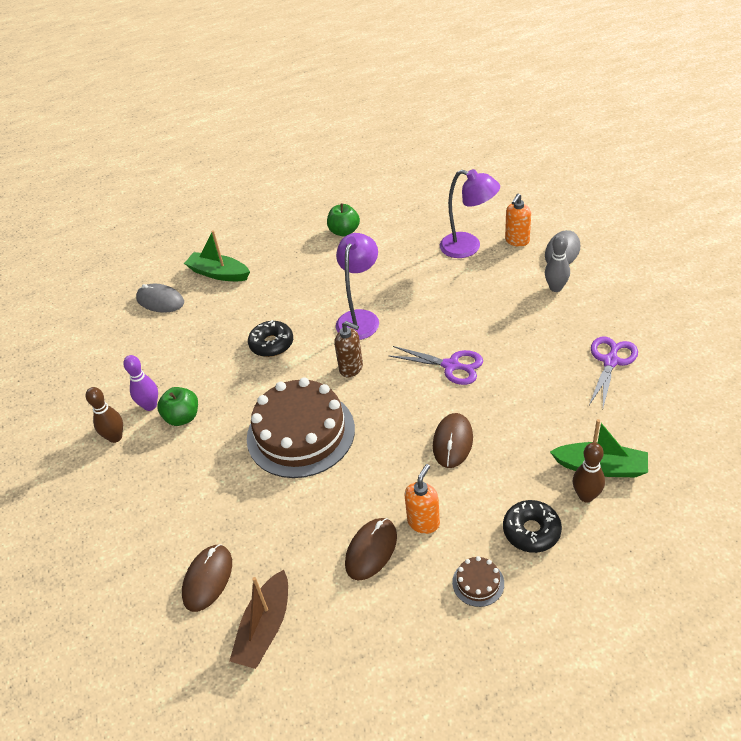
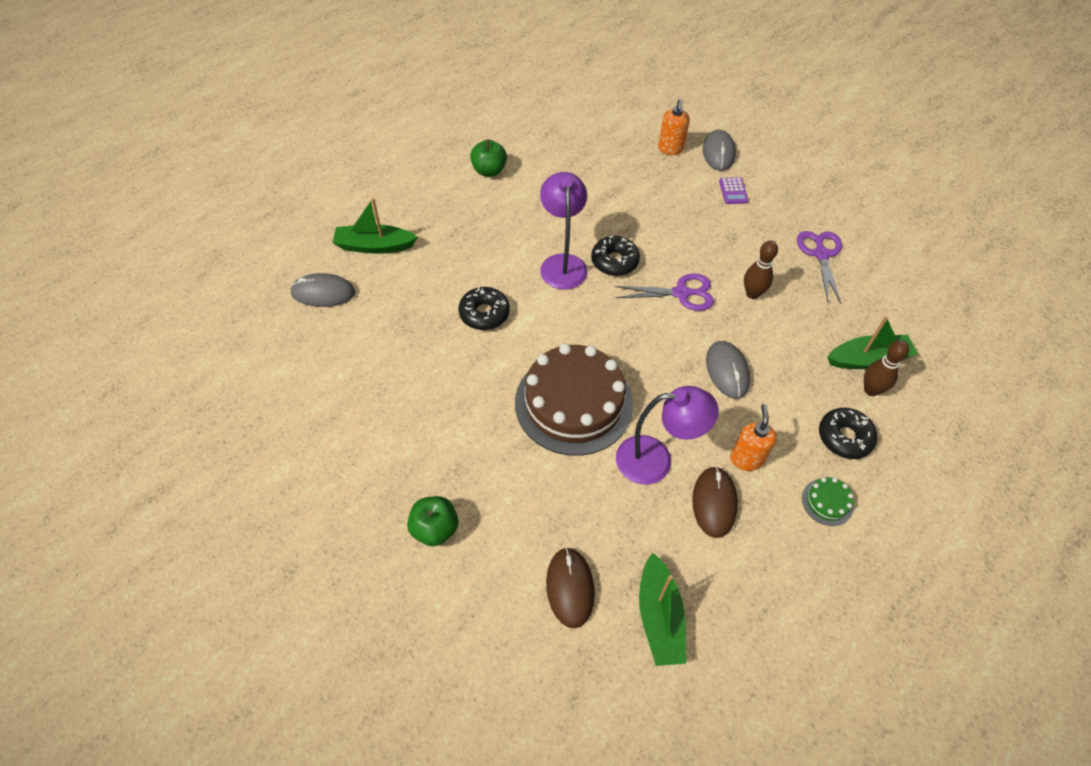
camera: 30 degrees left, 10 degrees up
brown bowling pin [86,387,123,443] -> brown bowling pin moved to [744,240,778,299]
purple bowling pin [123,355,158,411] -> none
green apple [157,387,198,426] -> green apple moved to [407,496,458,546]
brown boat [230,570,288,669] -> green boat [639,552,686,666]
brown soap dispenser [334,321,363,377] -> none
brown mouse [433,413,473,468] -> grey mouse [706,341,750,399]
purple lamp [440,169,500,258] -> purple lamp moved to [616,386,719,485]
brown cake [452,556,504,607] -> green cake [802,477,854,526]
grey bowling pin [545,234,570,292] -> purple calculator [719,177,749,204]
none -> black donut [591,236,640,276]

